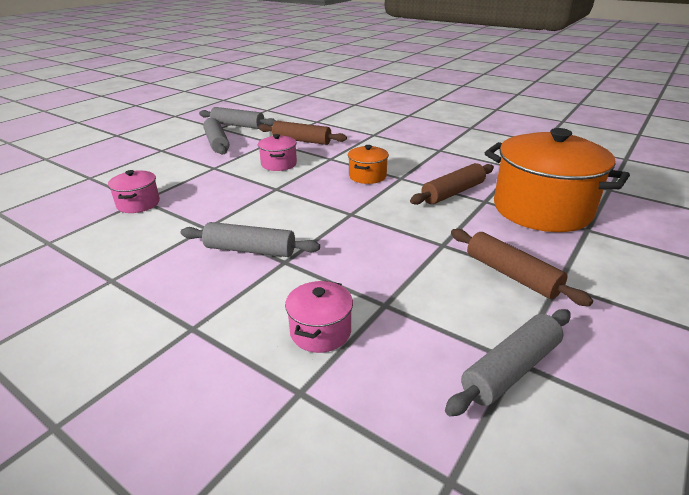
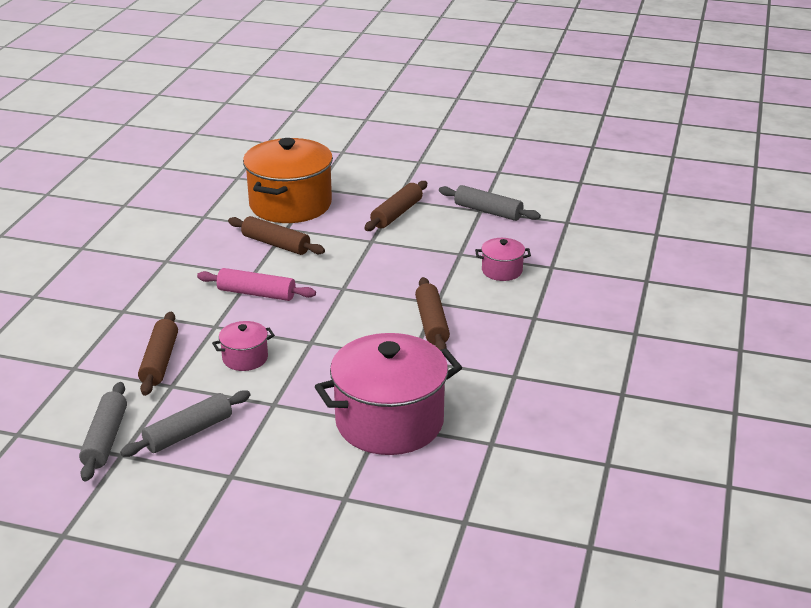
camera: 110 degrees left, 0 degrees up
pink pot [108,170,160,213] -> pink pot [315,333,462,455], size x2.21
grey rolling pin [181,222,320,257] -> brown rolling pin [415,277,450,350]
orange pot [348,145,389,184] -> pink rolling pin [197,268,316,301]

